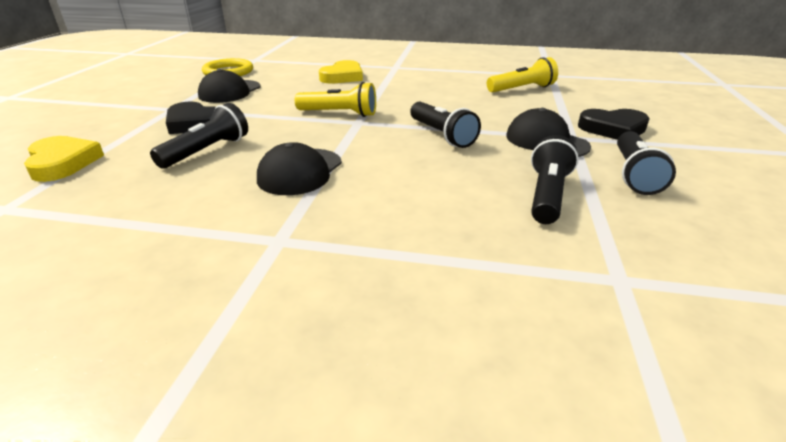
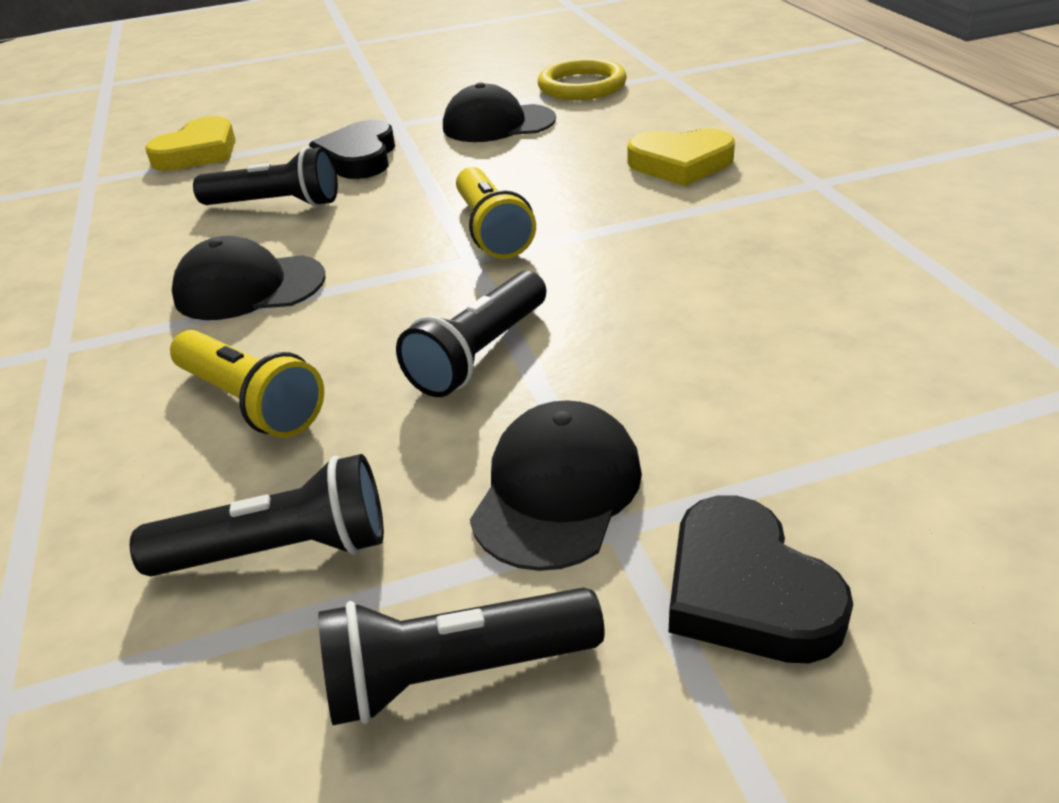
camera: 65 degrees right, 5 degrees up
yellow flashlight [487,57,558,93] -> yellow flashlight moved to [170,330,324,438]

